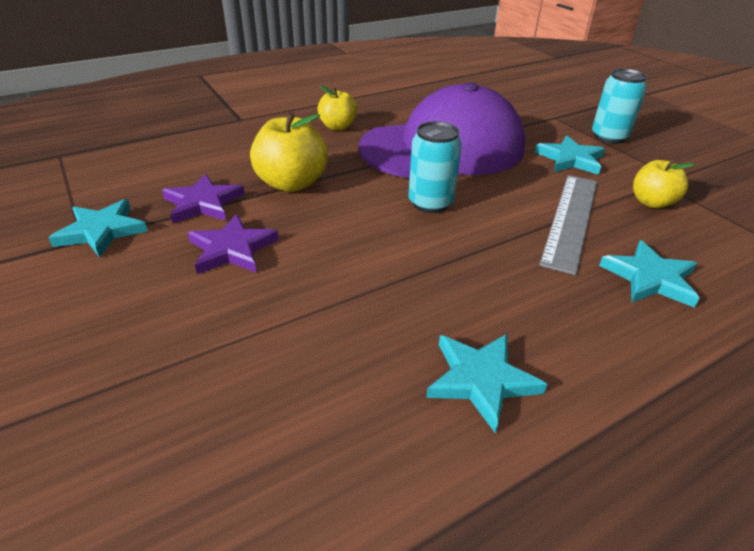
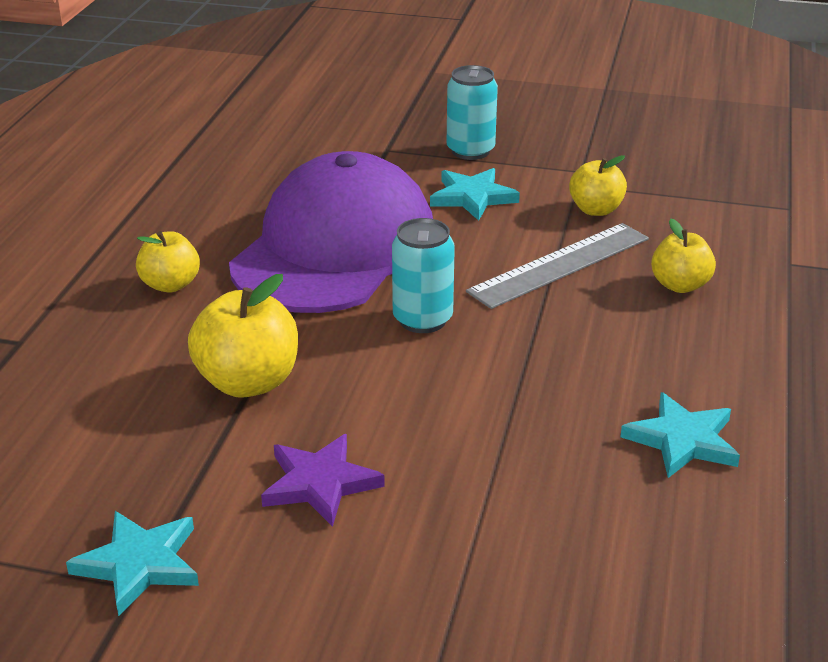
camera: 45 degrees left, 5 degrees down
purple star [162,174,245,224] -> none
grey ruler [539,175,597,275] -> grey ruler turned 75 degrees clockwise [466,223,649,309]
turquoise star [599,240,700,308] -> yellow apple [651,219,716,293]

